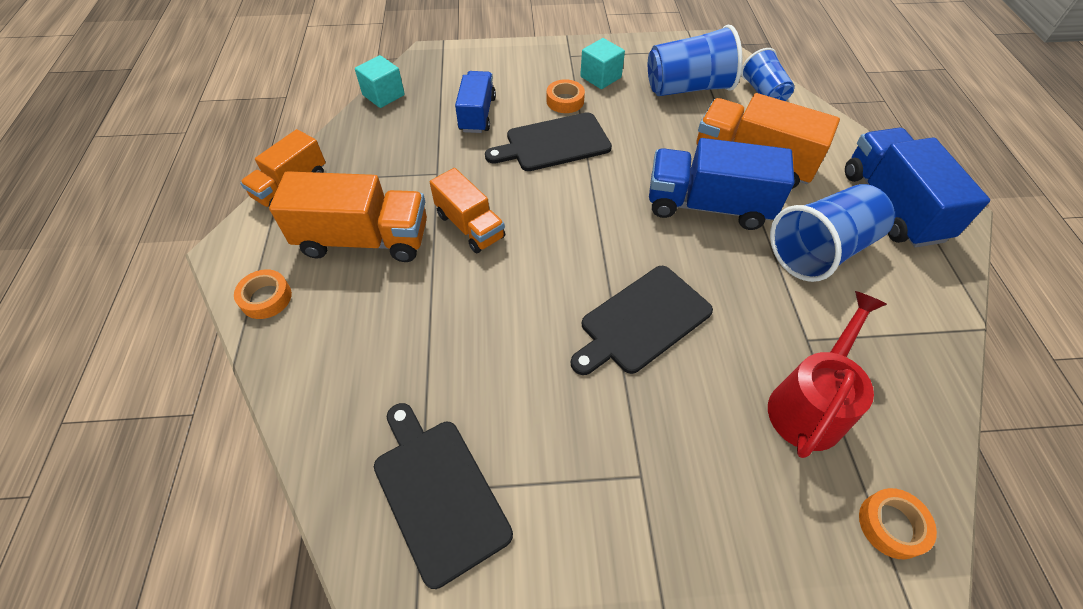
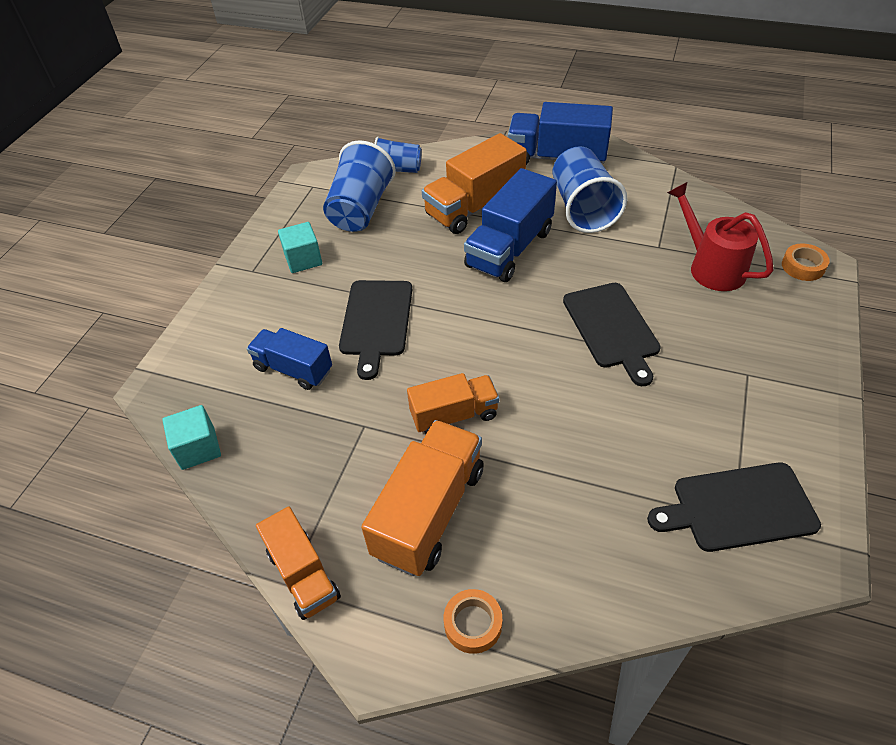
camera: 65 degrees left, 5 degrees down
orange tape [547,79,585,113] -> none

